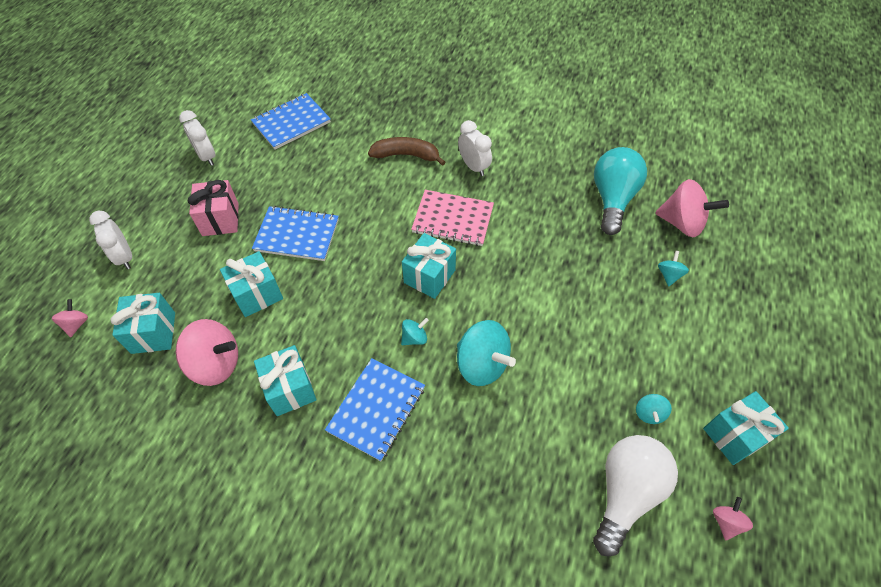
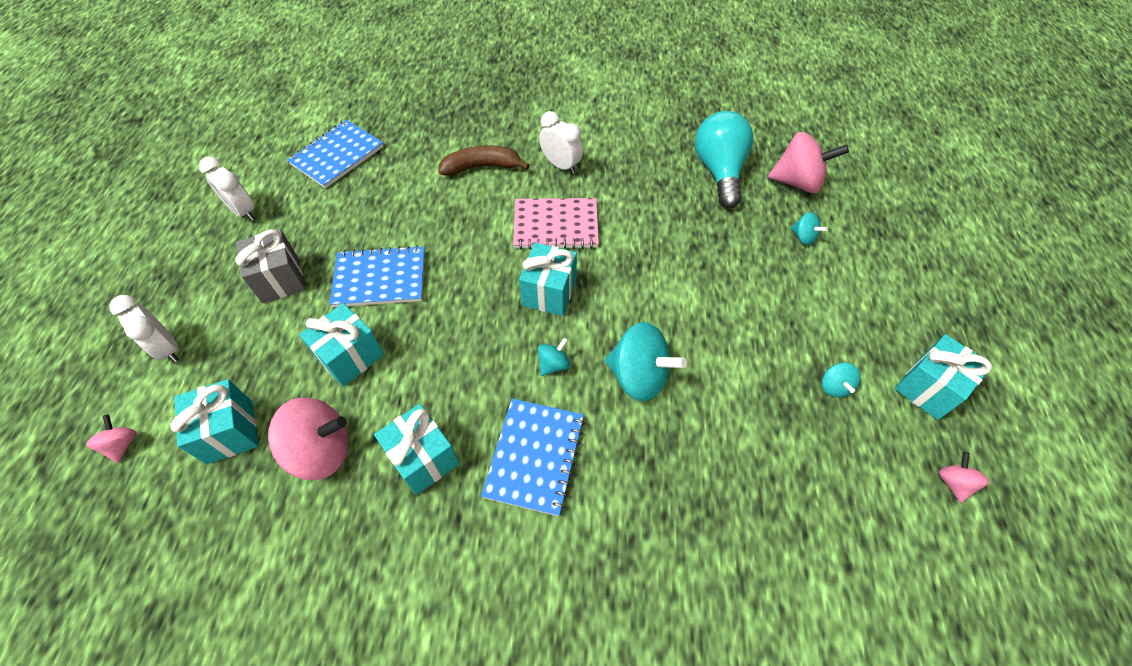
camera: 15 degrees left, 0 degrees up
pink gift [188,180,239,236] -> grey gift [235,229,305,303]
white light bulb [593,435,678,556] -> none
turquoise spinning top [658,251,689,286] -> turquoise spinning top turned 135 degrees clockwise [791,212,828,245]

